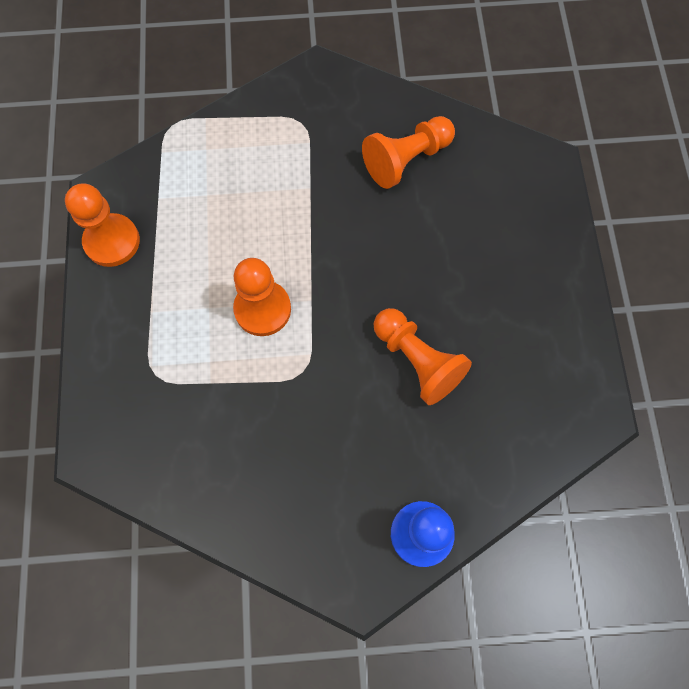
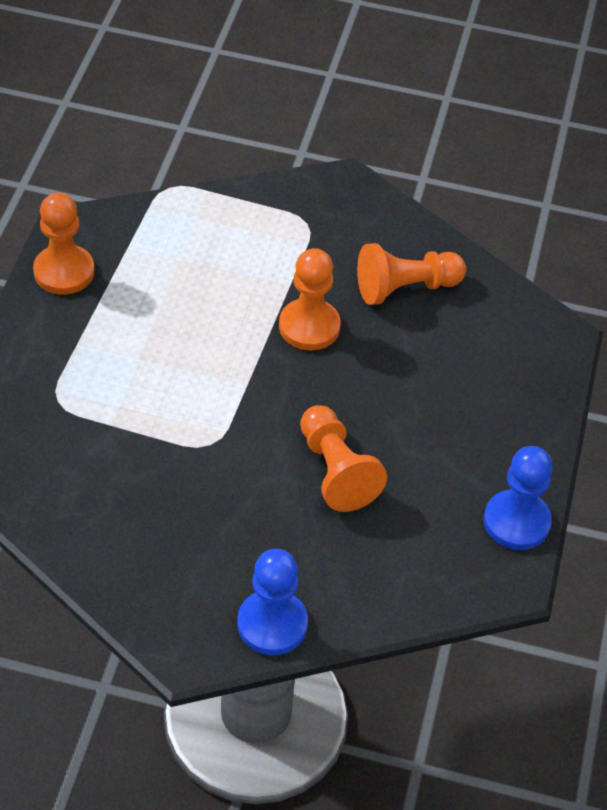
camera: 15 degrees right, 20 degrees down
orange pawn [233,258,291,336] -> orange pawn moved to [279,248,341,350]
none -> blue pawn [484,446,553,550]

